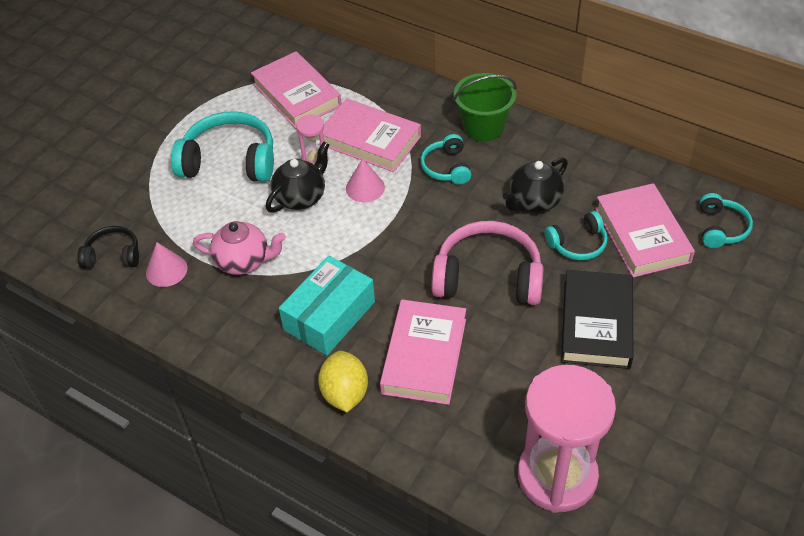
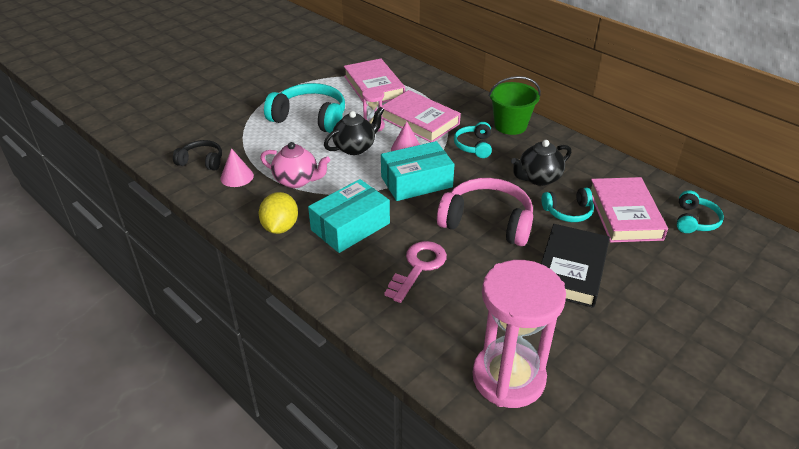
camera: 10 degrees right, 10 degrees down
yellow lemon [318,351,368,412] -> yellow lemon moved to [259,192,298,234]
pink book [380,300,466,405] -> pink key [384,241,447,303]
none -> turquoise box [381,141,454,201]

